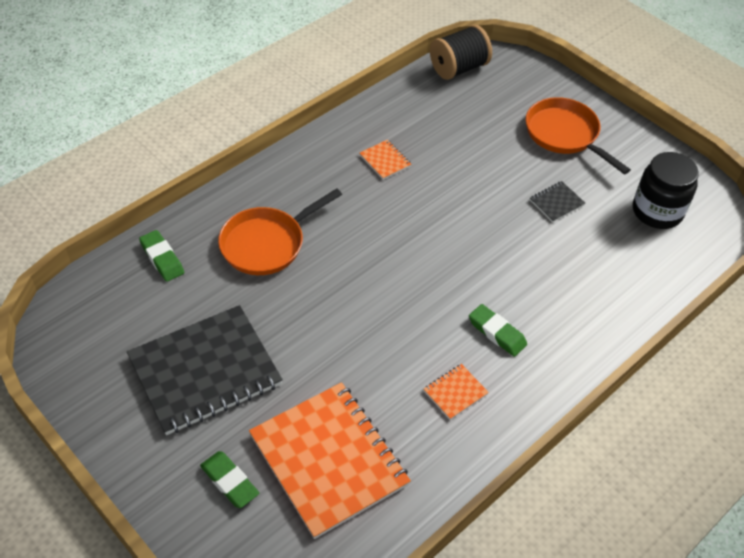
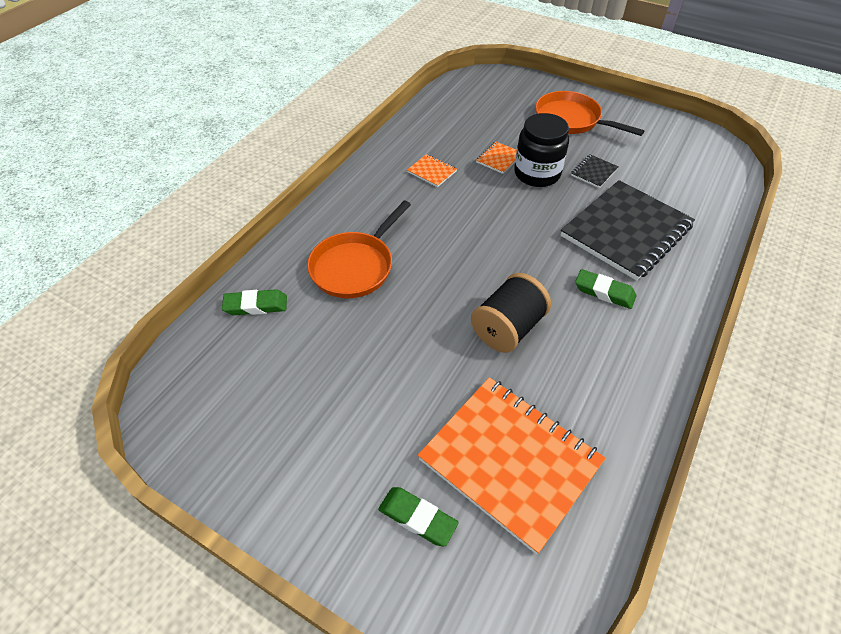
camera: 15 degrees left, 0 degrees up
black notebook [127,305,283,435] -> black notebook moved to [561,180,695,281]
green eraser [139,230,184,282] -> green eraser turned 45 degrees counterclockwise [222,289,287,315]
orange notebook [424,364,489,420] -> orange notebook moved to [476,142,517,174]
black spool [430,25,492,80] -> black spool moved to [471,273,551,353]
black jar [633,152,699,229] -> black jar moved to [514,113,569,187]

